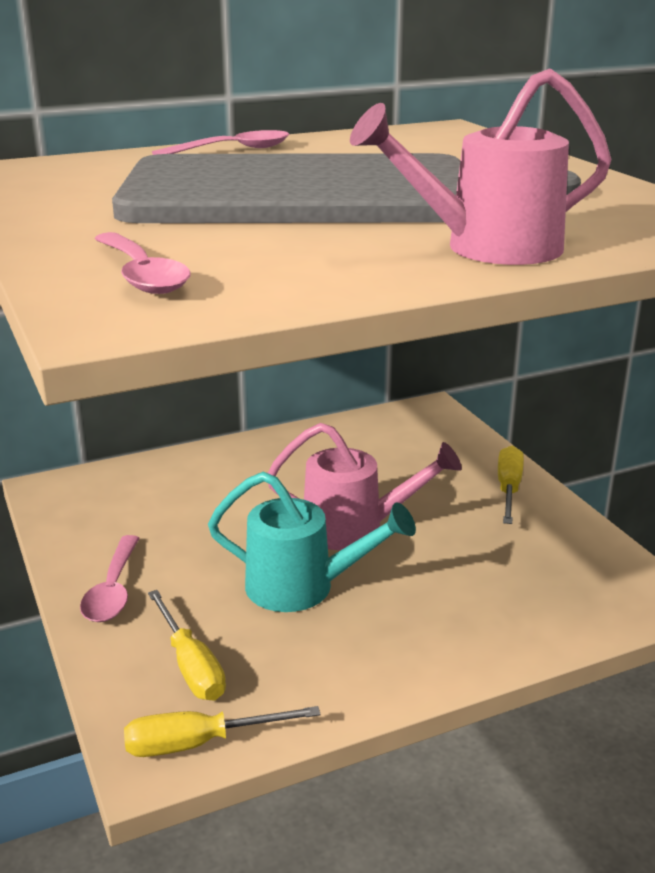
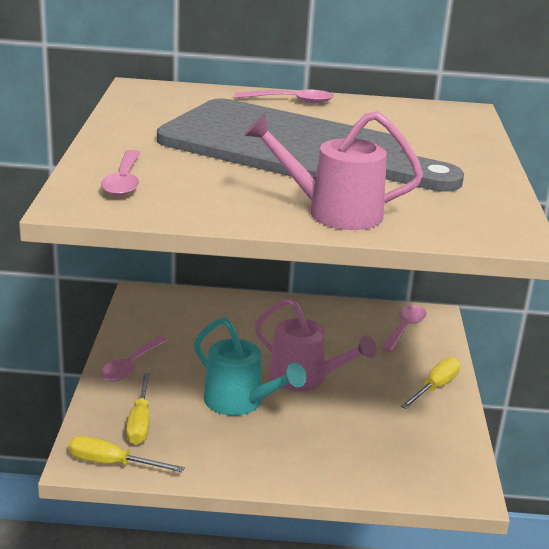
camera: 25 degrees right, 0 degrees up
none -> pink spoon [381,305,427,352]

